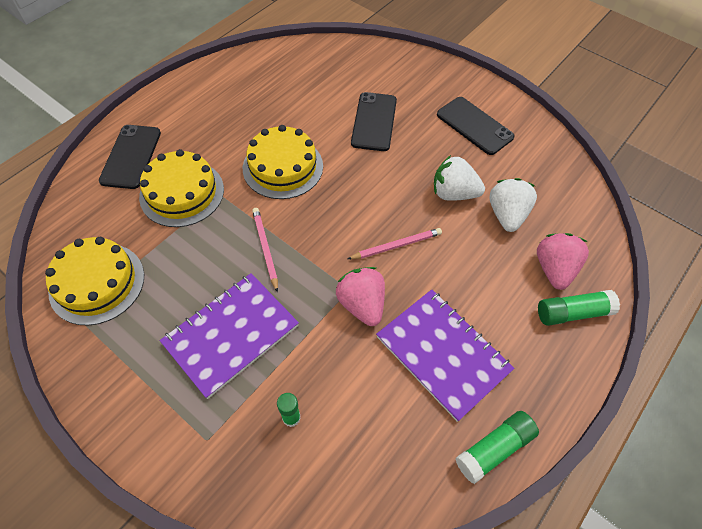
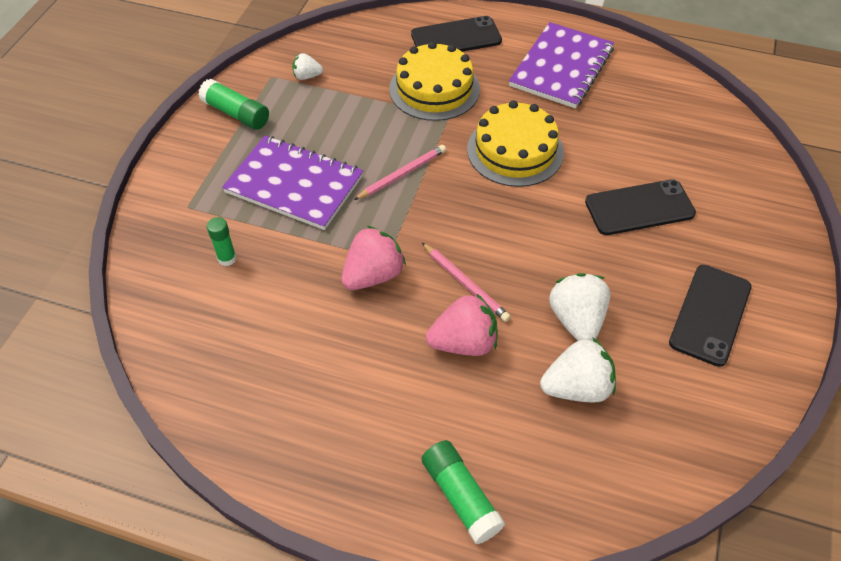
camera: 70 degrees right, 5 degrees down
yellow cake [45,237,144,326] -> white strawberry [292,53,323,80]
purple notebook [376,289,514,422] -> purple notebook moved to [509,22,614,108]
green glue stick [456,411,539,484] -> green glue stick moved to [198,79,269,130]
pink strawberry [537,233,589,290] -> pink strawberry moved to [426,294,498,356]

